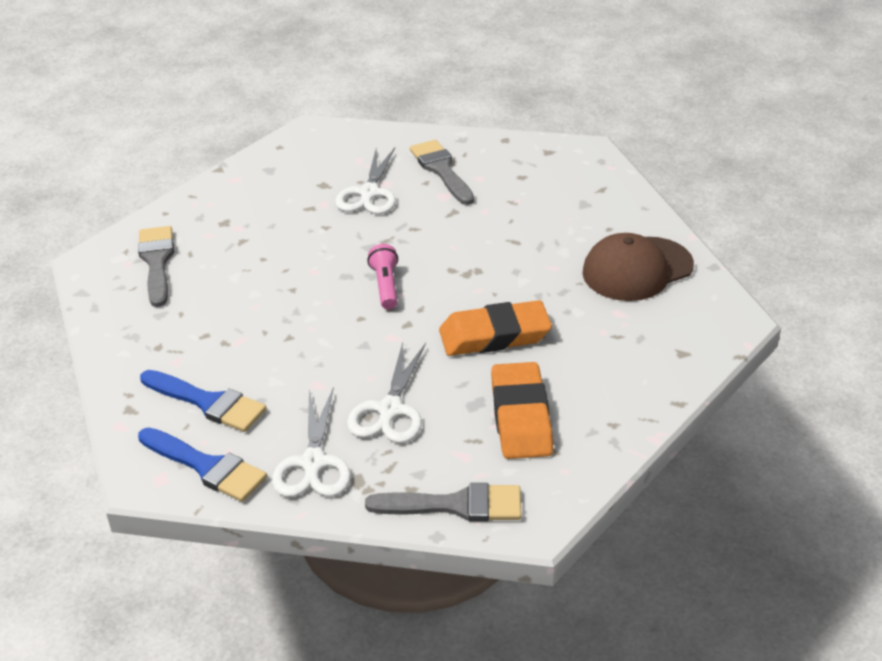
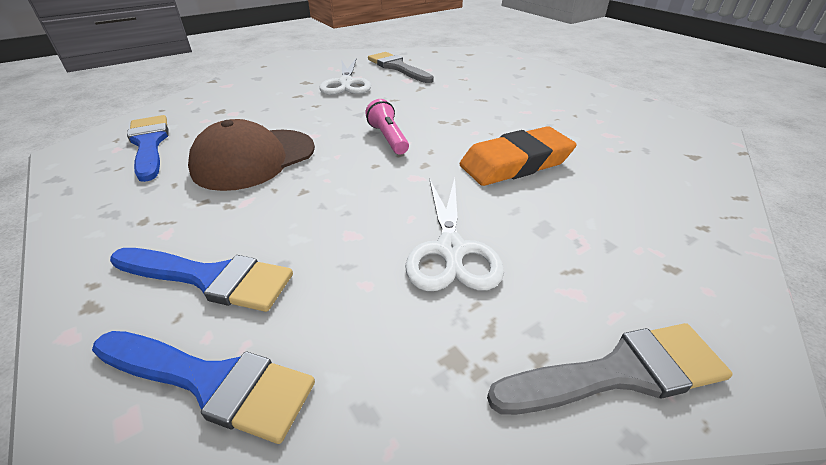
camera: 15 degrees left, 0 degrees up
grey brush [138,226,174,307] -> blue brush [127,115,169,182]
white scissors [272,389,351,497] -> none
orange eraser [491,362,553,459] -> none
brown cap [582,233,694,301] -> brown cap moved to [188,119,315,191]

